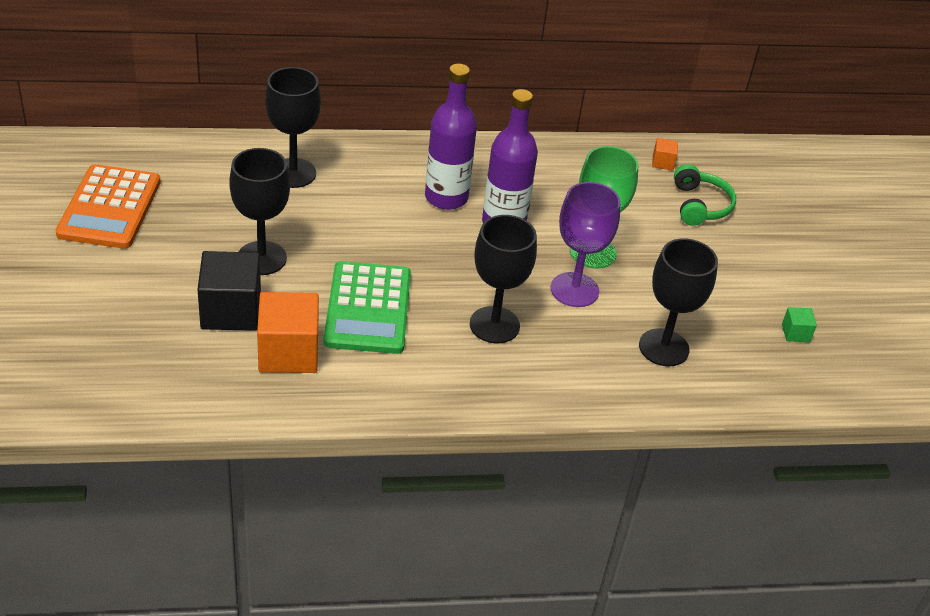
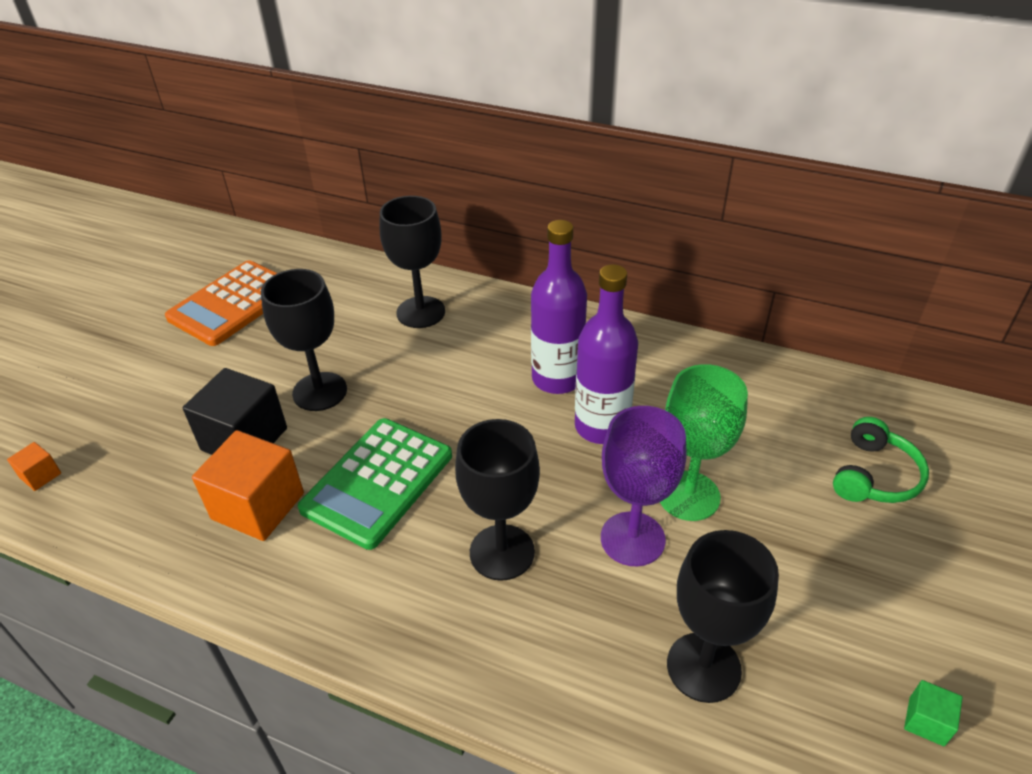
camera: 35 degrees right, 0 degrees up
orange cube [652,138,678,171] -> orange cube moved to [7,442,61,491]

